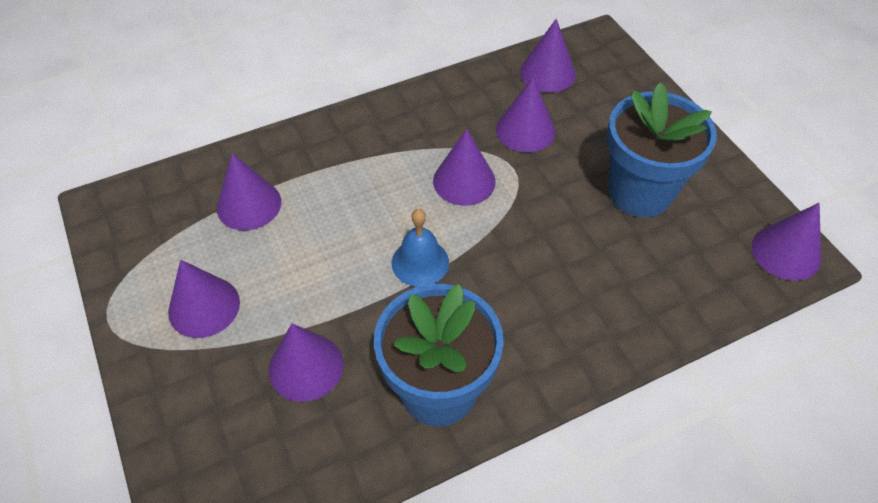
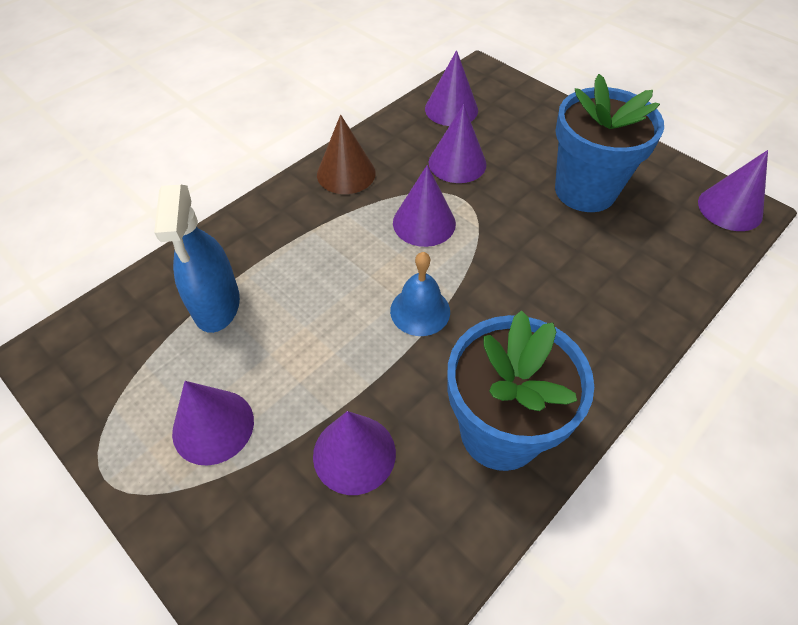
camera: 20 degrees left, 0 degrees up
purple cone [217,153,281,231] -> blue spray bottle [154,185,240,333]
none -> brown cone [317,115,376,194]

